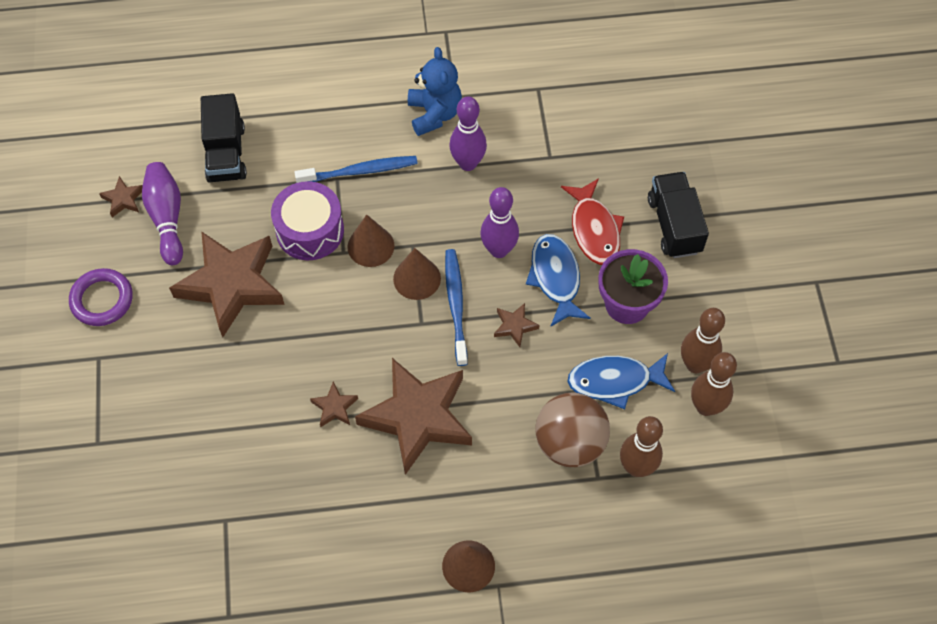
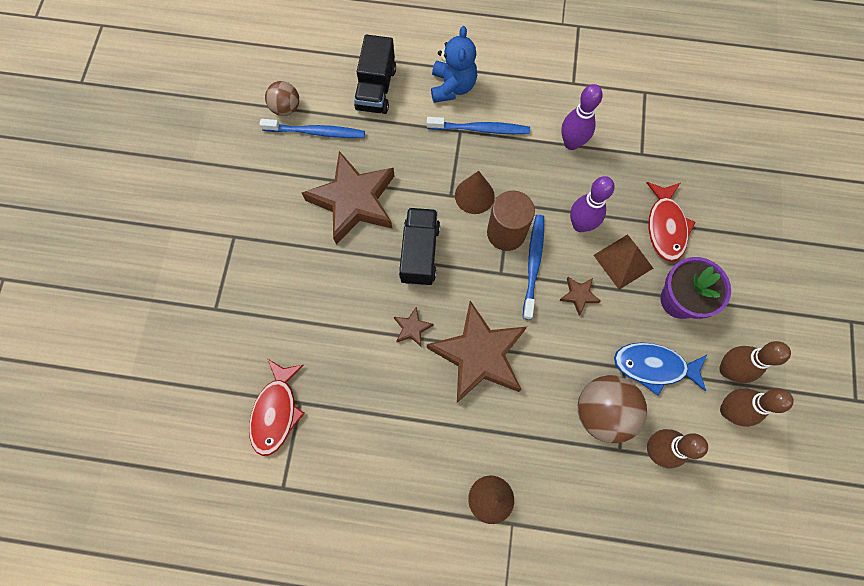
camera: 15 degrees right, 10 degrees up
purple ring [69,268,133,326] -> none
brown star [99,176,143,217] -> brown ball [265,81,299,116]
purple bowling pin [142,162,183,265] -> blue toothbrush [259,119,365,138]
purple drum [271,181,344,260] -> none
brown cone [393,248,441,300] -> brown cylinder [487,191,535,251]
blue teddy bear [408,47,462,136] -> blue teddy bear moved to [431,26,477,103]
blue fish [526,234,591,327] -> brown pyramid [594,234,653,290]
black truck [648,172,709,258] -> black truck moved to [399,208,440,286]
none -> red fish [249,359,305,456]

